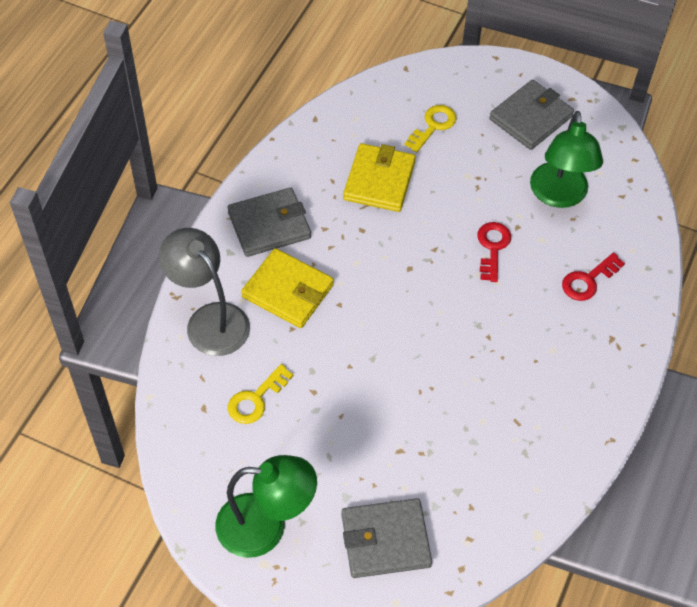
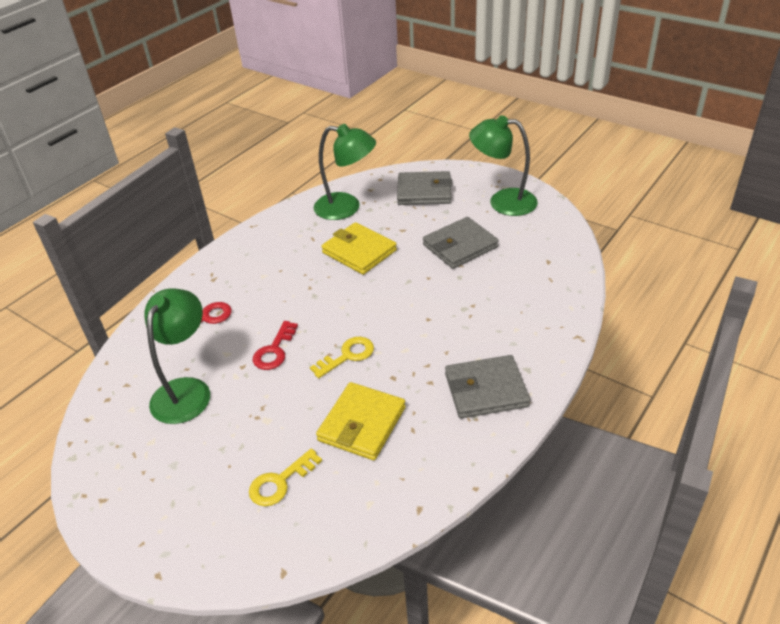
camera: 165 degrees left, 15 degrees down
grey lamp [159,228,250,356] -> none
yellow key [228,364,293,424] -> yellow key moved to [310,337,374,378]
yellow wallet [241,248,334,328] -> yellow wallet moved to [321,222,397,275]
grey wallet [489,80,574,150] -> grey wallet moved to [423,217,499,269]
none -> green lamp [314,124,376,220]

